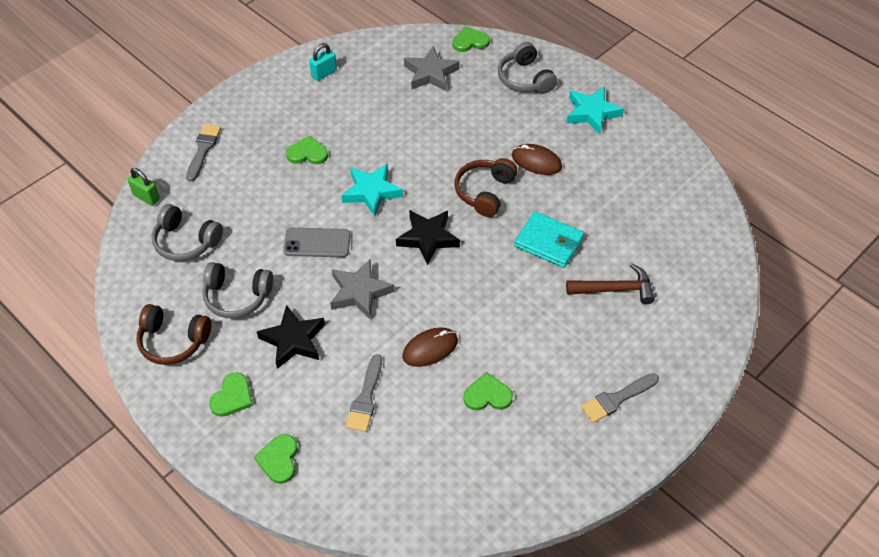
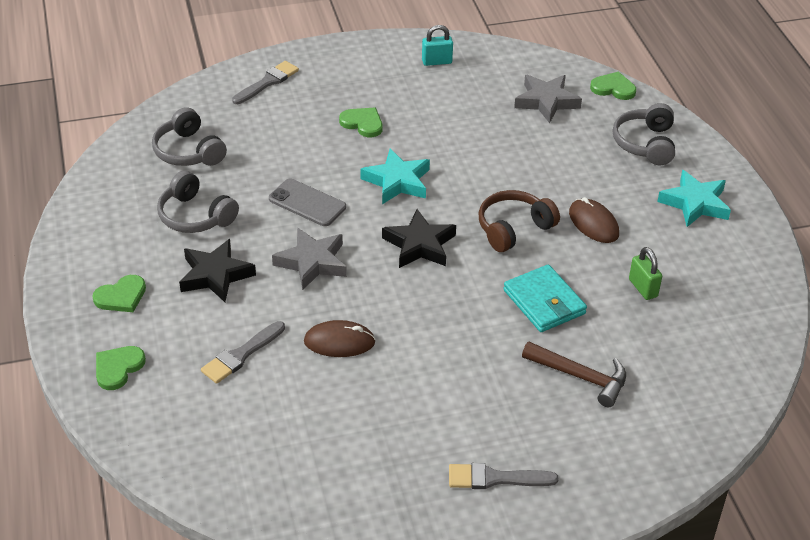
camera: 30 degrees right, 10 degrees down
green padlock [128,168,160,206] -> green padlock moved to [629,247,662,300]
brown headphones [137,304,212,365] -> none
green heart [463,372,513,411] -> none

